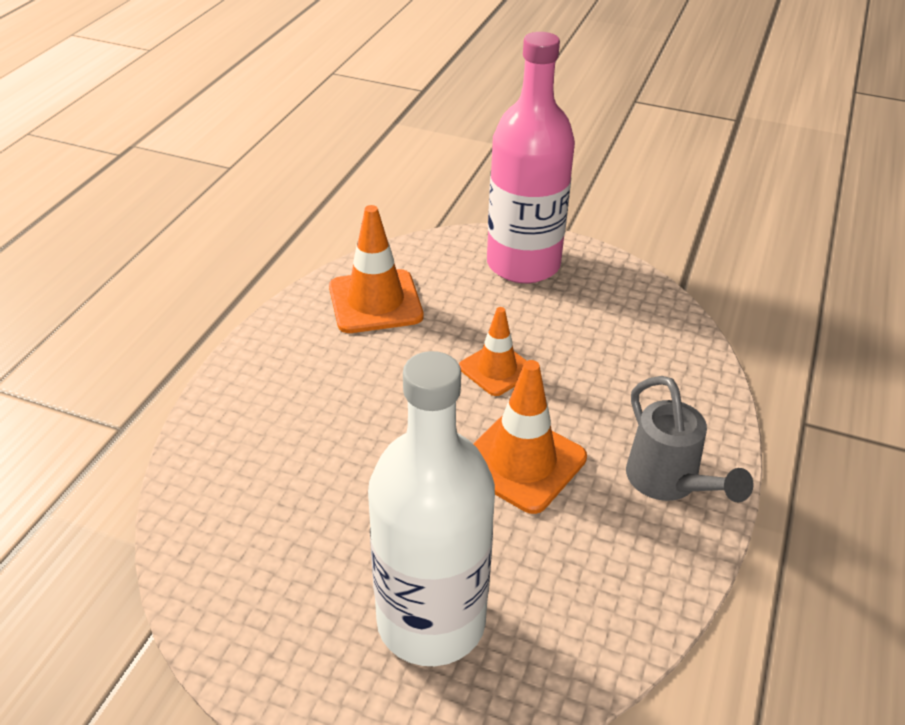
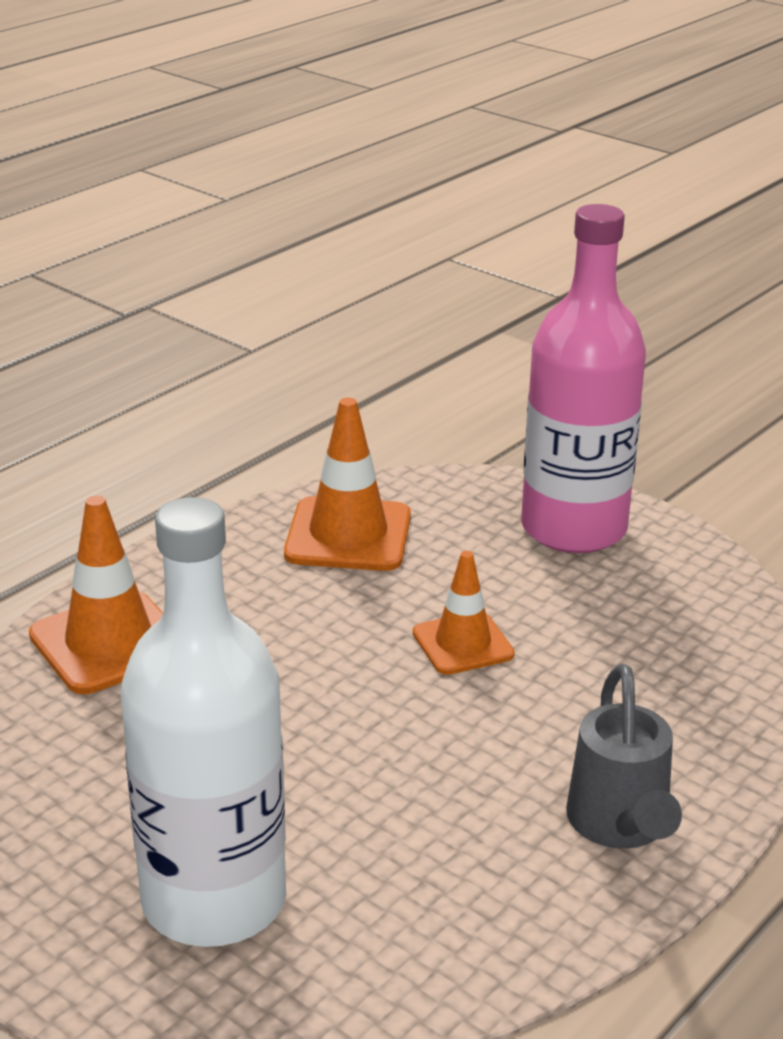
camera: 20 degrees right, 10 degrees down
orange traffic cone [474,360,587,514] -> orange traffic cone moved to [29,496,163,694]

